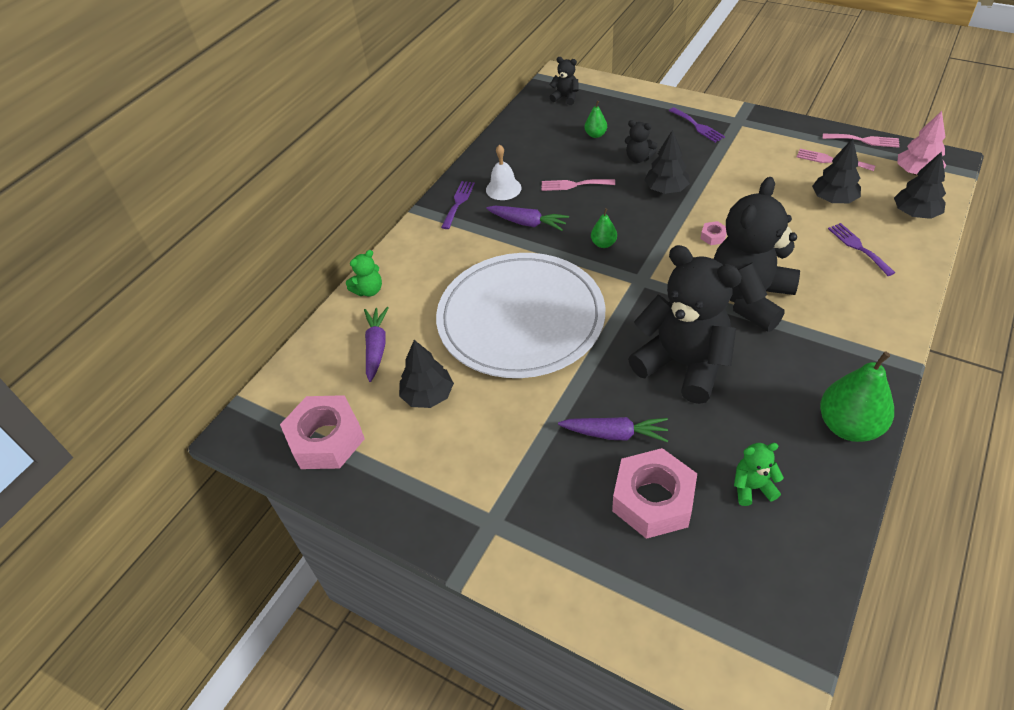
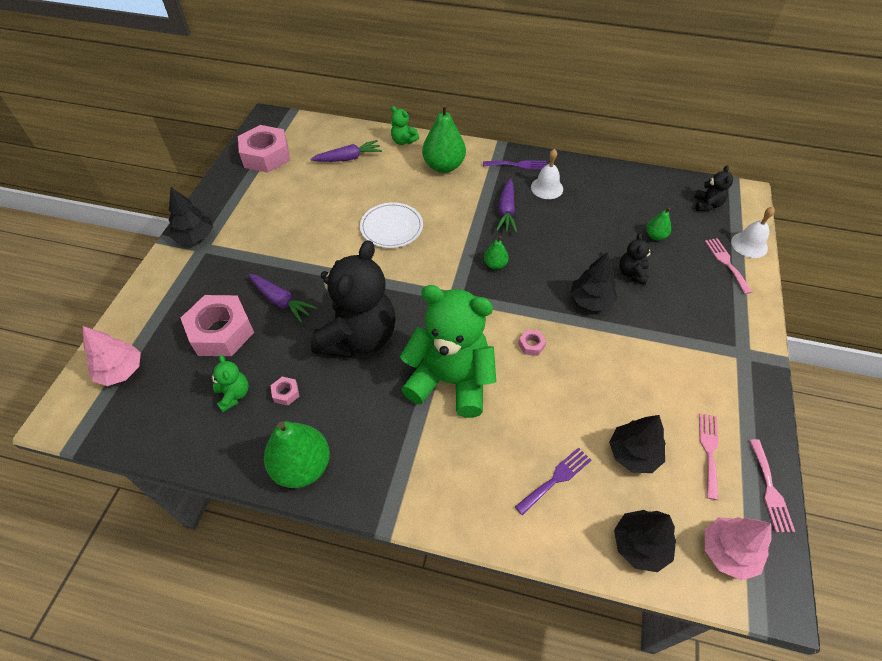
camera: 70 degrees right, 5 degrees up
black tree [399,340,454,408] -> black tree moved to [169,187,213,244]
white plate [436,253,605,378] -> white plate [360,202,423,248], size x0.46
pink fork [542,179,615,191] -> pink fork moved to [705,238,752,294]
purple carrot [558,417,668,442] -> purple carrot turned 45 degrees counterclockwise [249,274,317,323]
purple fork [669,107,725,143] -> none
black teddy bear [714,177,800,332] -> green teddy bear [400,285,496,418]
none -> pink tree [83,326,141,386]
none -> pink nut [270,377,300,406]
none -> green pear [422,103,466,173]
none -> white bell [731,207,775,258]

